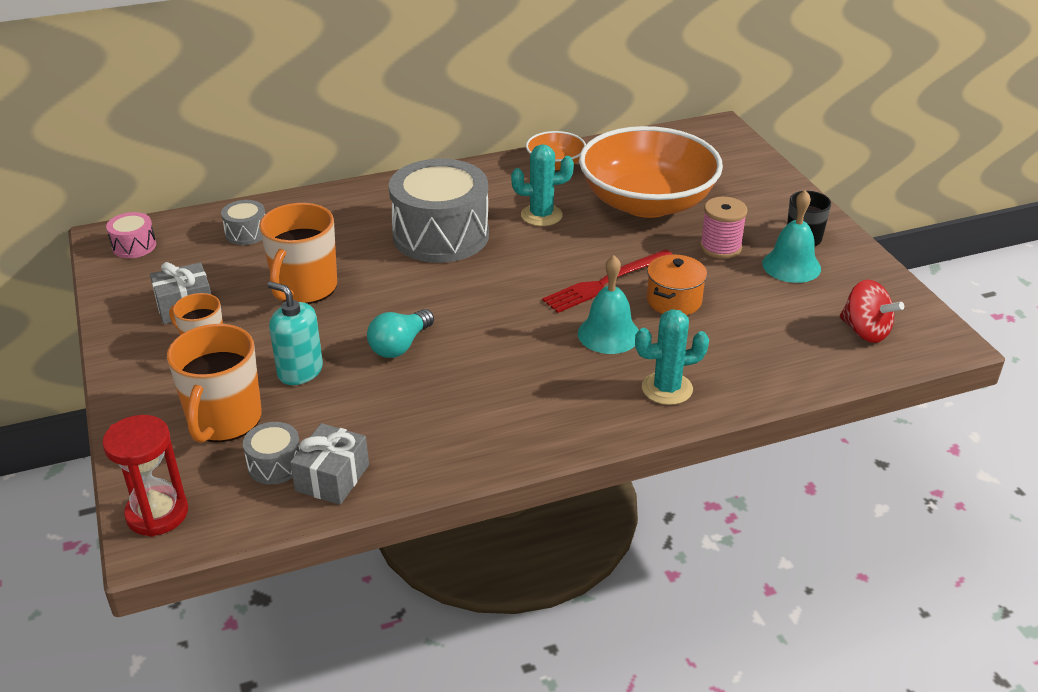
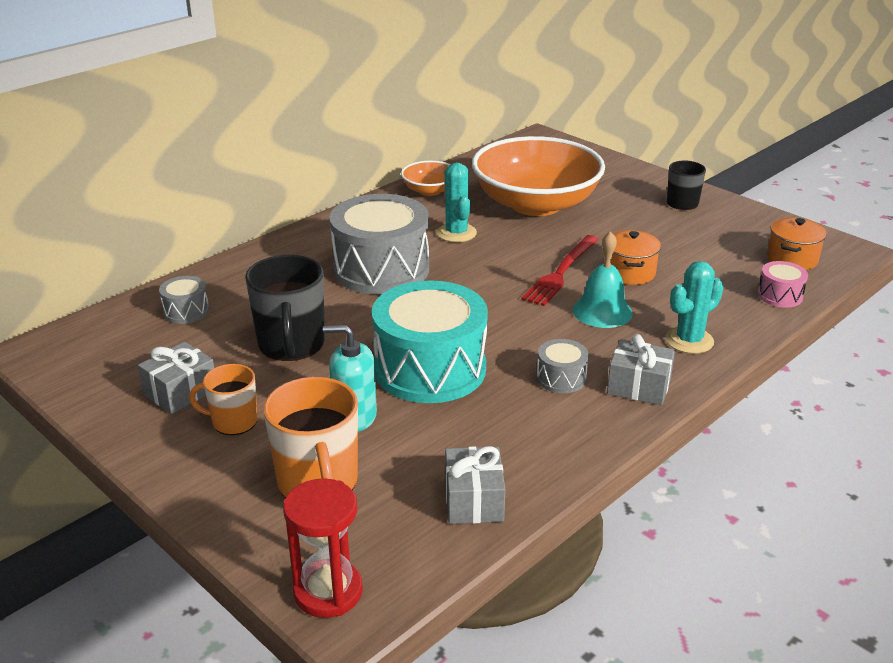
camera: 25 degrees left, 5 degrees down
pink drum [106,212,156,258] -> pink drum moved to [757,261,808,308]
grey drum [243,422,300,485] -> grey drum moved to [537,339,589,393]
orange mug [259,203,337,304] -> black mug [245,255,325,361]
turquoise light bulb [367,309,434,358] -> turquoise drum [372,280,488,403]
turquoise cactus [511,144,574,226] -> turquoise cactus turned 75 degrees counterclockwise [437,163,477,242]
pink spool [700,197,747,259] -> none
turquoise bell [762,190,821,283] -> none
red spinning top [839,280,904,343] -> orange pot [767,218,827,270]
none -> grey gift [607,334,675,405]

